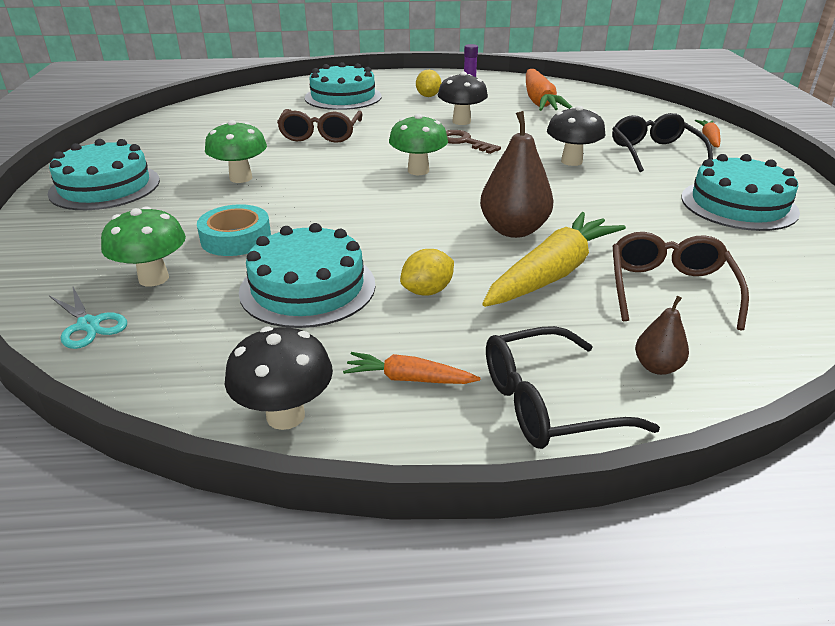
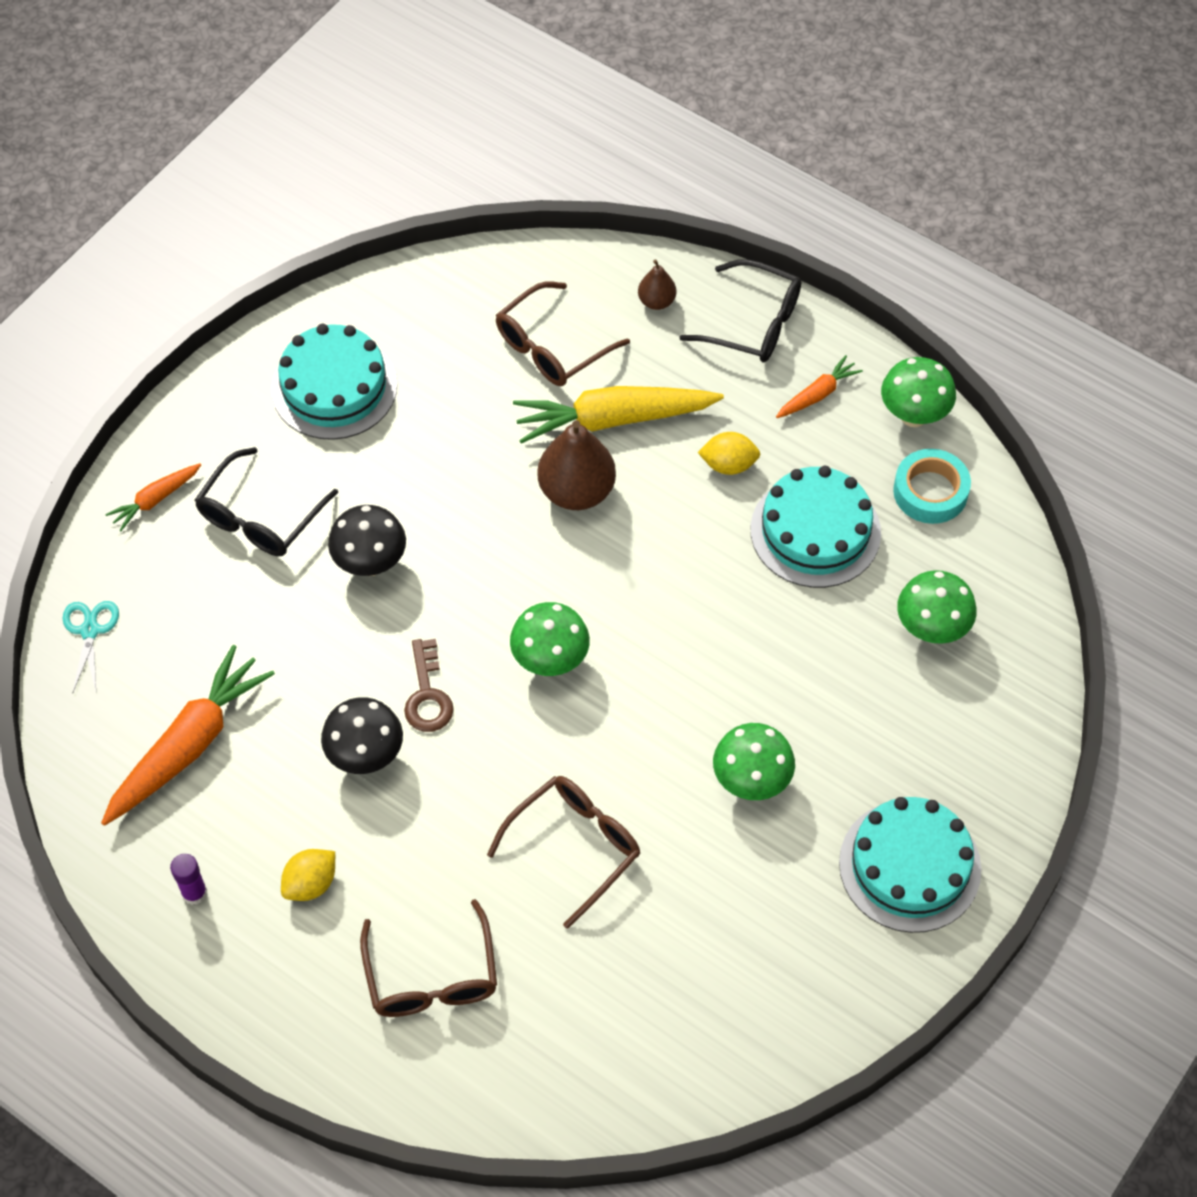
camera: 140 degrees left, 25 degrees up
turquoise scissors [49,287,127,349] -> turquoise scissors moved to [62,601,119,694]
turquoise tape [197,204,271,256] -> turquoise tape moved to [893,449,971,524]
black mushroom [225,327,333,430] -> green mushroom [881,357,956,427]
turquoise cake [304,62,382,110] -> brown glasses [360,899,497,1017]
orange carrot [343,352,480,384] -> orange carrot turned 90 degrees counterclockwise [776,355,863,418]

